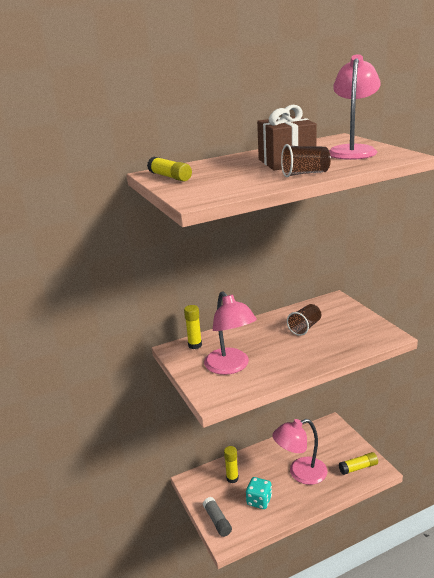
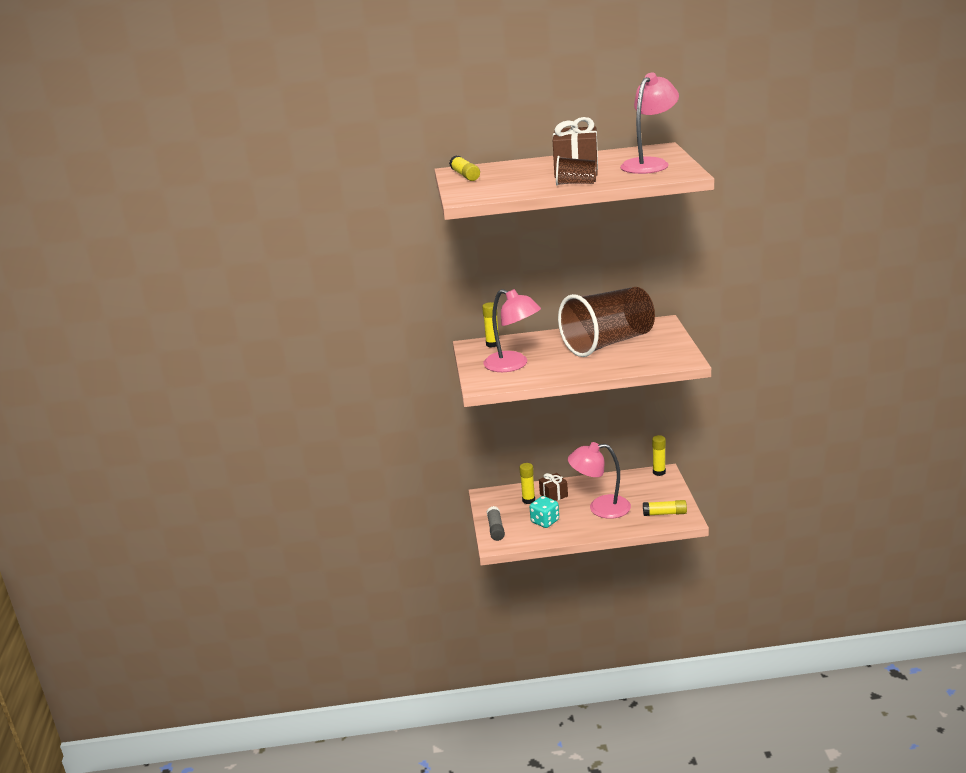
camera: 20 degrees right, 0 degrees up
pink lamp [204,291,257,375] -> pink lamp turned 45 degrees counterclockwise [483,289,541,372]
brown cup [287,304,321,336] -> brown cup [558,287,655,357], size x2.41
none -> brown gift [539,473,568,501]
none -> yellow glue stick [652,435,666,476]

